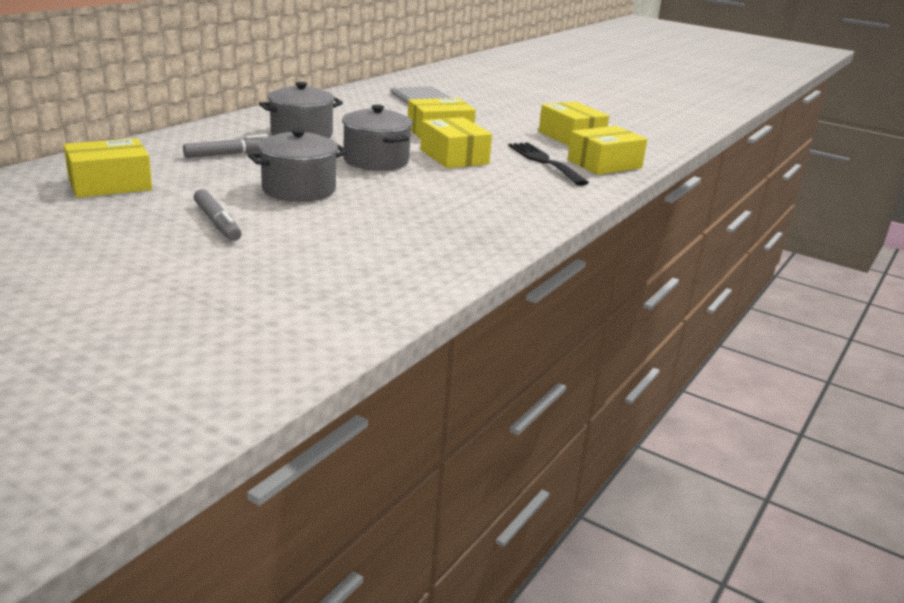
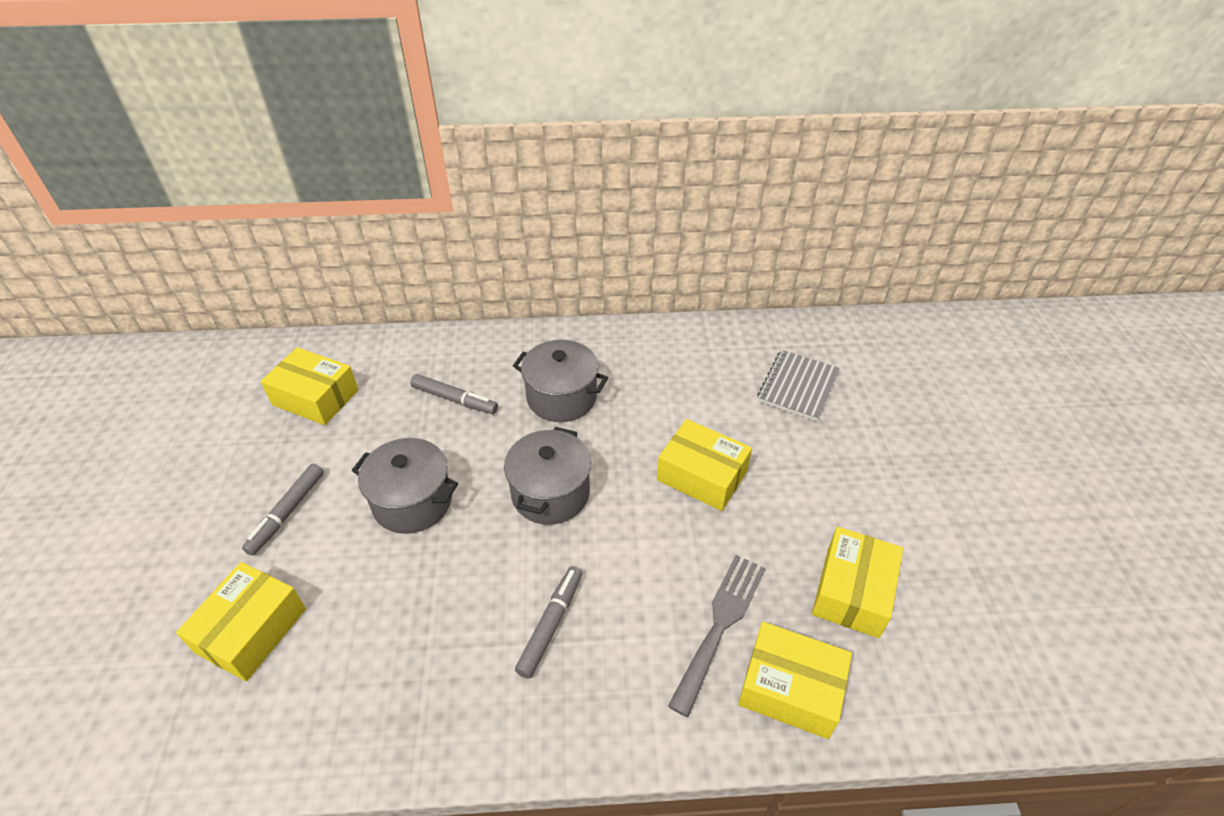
camera: 55 degrees right, 20 degrees up
yellow box [420,117,492,168] -> yellow box moved to [176,562,306,681]
black fork [508,142,589,186] -> grey fork [668,555,766,717]
none -> grey marker [515,566,582,679]

